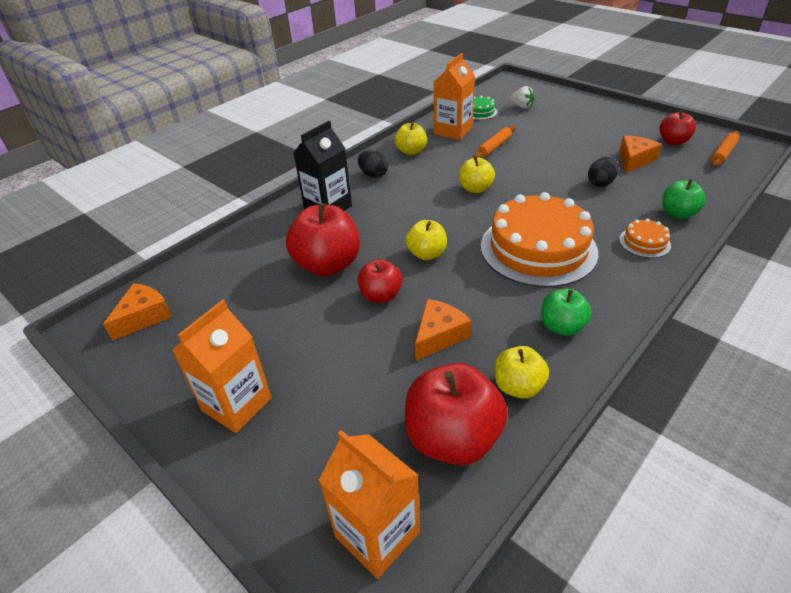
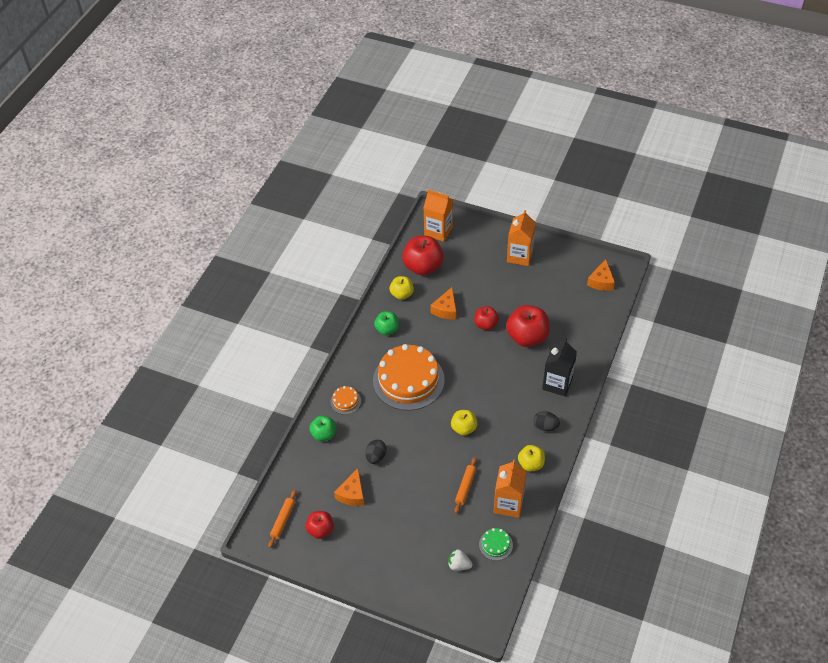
camera: 160 degrees right, 10 degrees up
yellow apple [406,220,447,260] -> none

